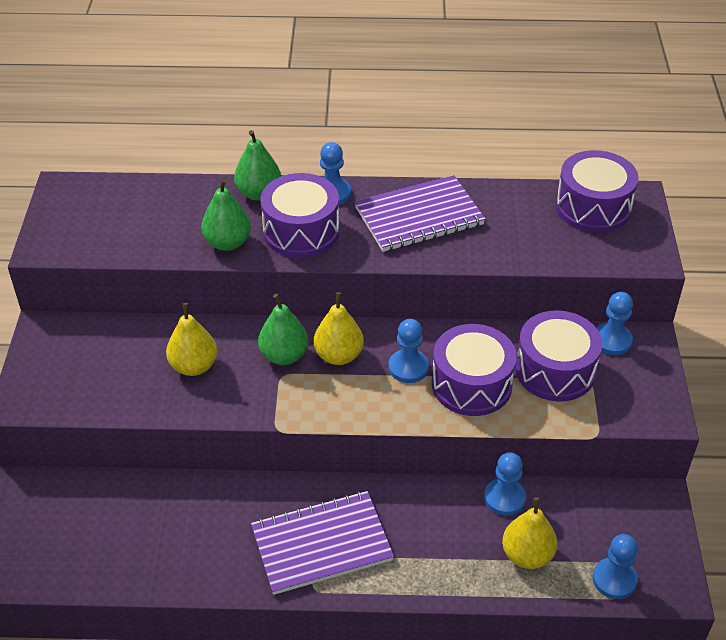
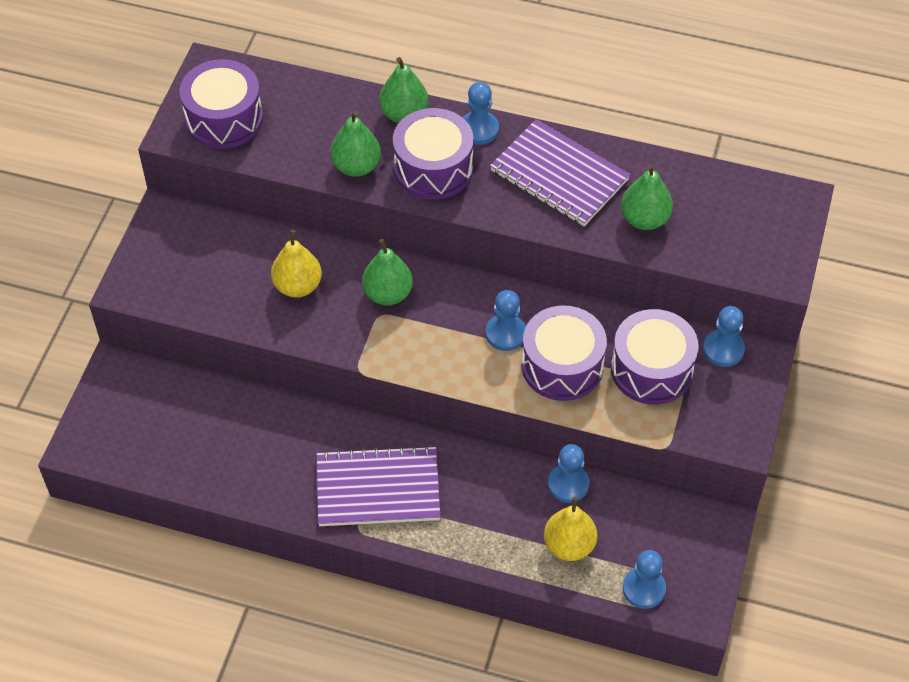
camera: 15 degrees right, 10 degrees up
yellow pear [314,292,364,365] -> none
purple notebook [355,175,485,252] -> purple notebook turned 45 degrees clockwise [490,119,630,226]
purple drum [556,150,639,233] -> purple drum moved to [180,59,263,149]
none -> green pear [621,164,673,230]

